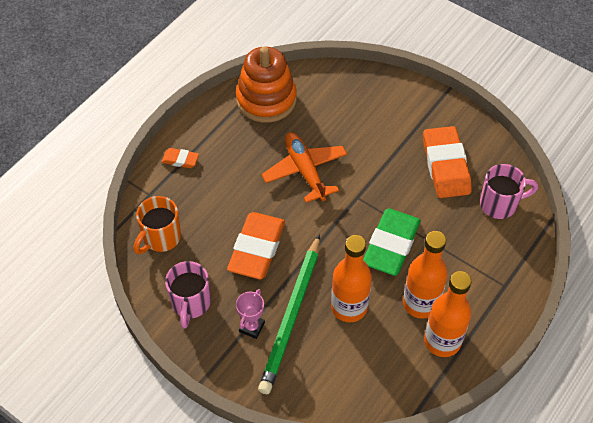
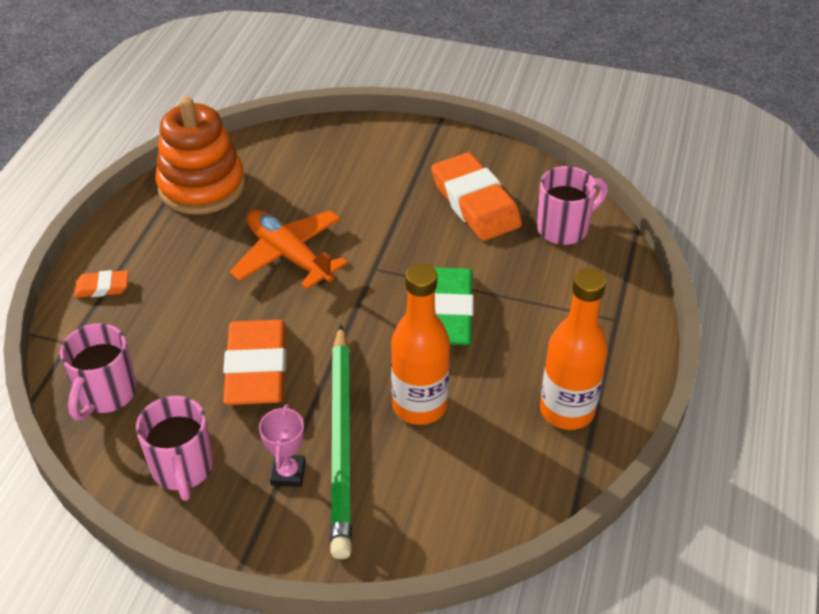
camera: 20 degrees left, 10 degrees down
orange mug [133,196,181,254] -> pink mug [60,323,137,420]
orange bottle [403,231,448,319] -> none

